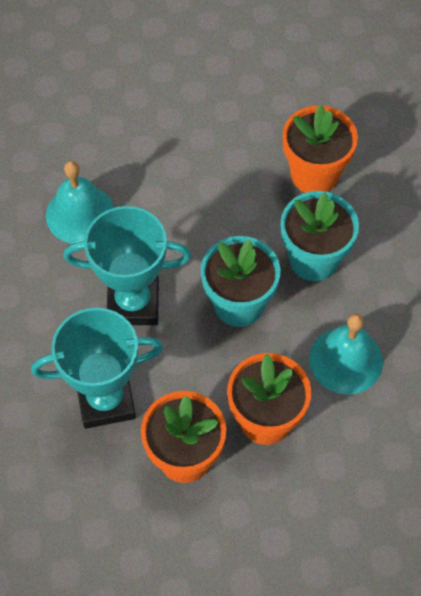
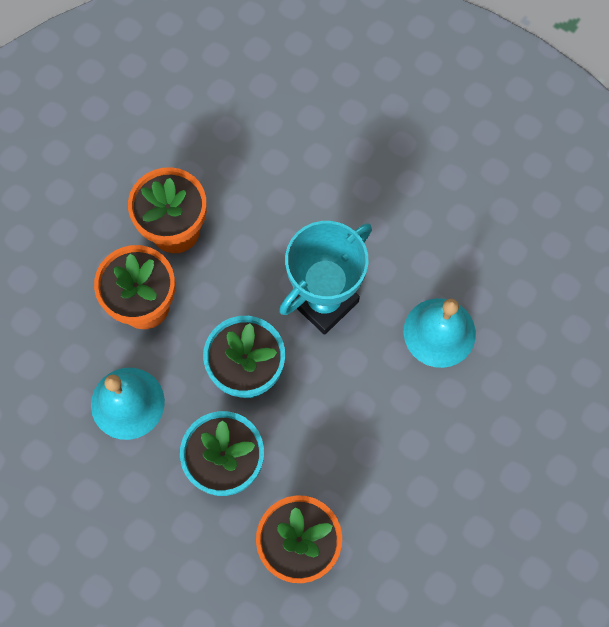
camera: 135 degrees right, 10 degrees up
turquoise trophy [31,308,163,429] -> none

